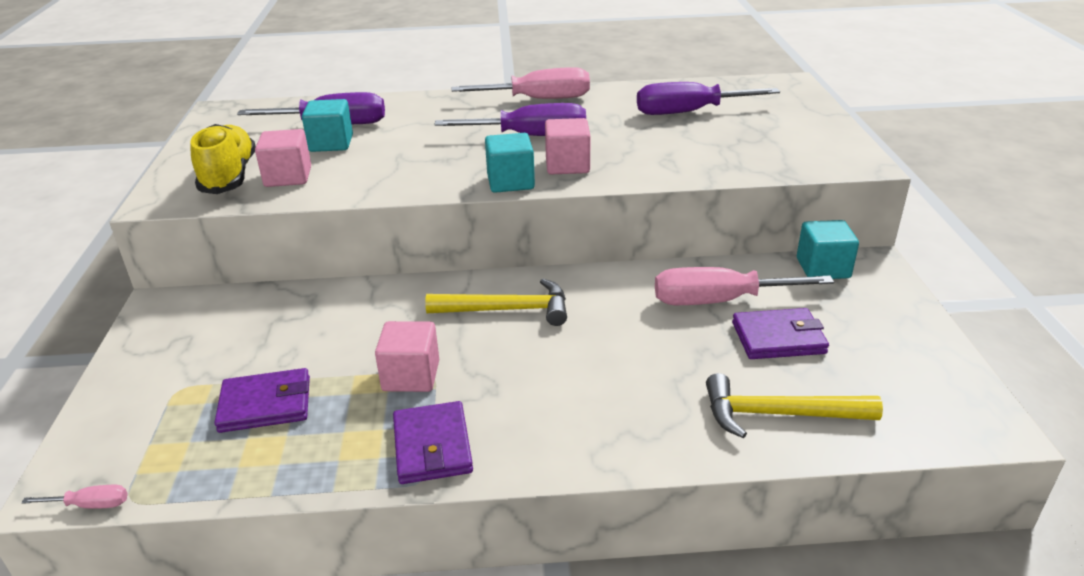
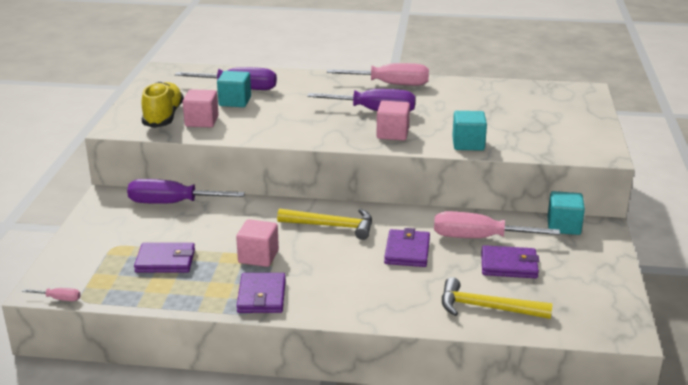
camera: 10 degrees right, 5 degrees down
turquoise cube [485,133,535,193] -> turquoise cube moved to [452,111,487,151]
purple screwdriver [637,82,780,115] -> purple screwdriver moved to [127,179,245,204]
none -> purple wallet [384,228,430,267]

